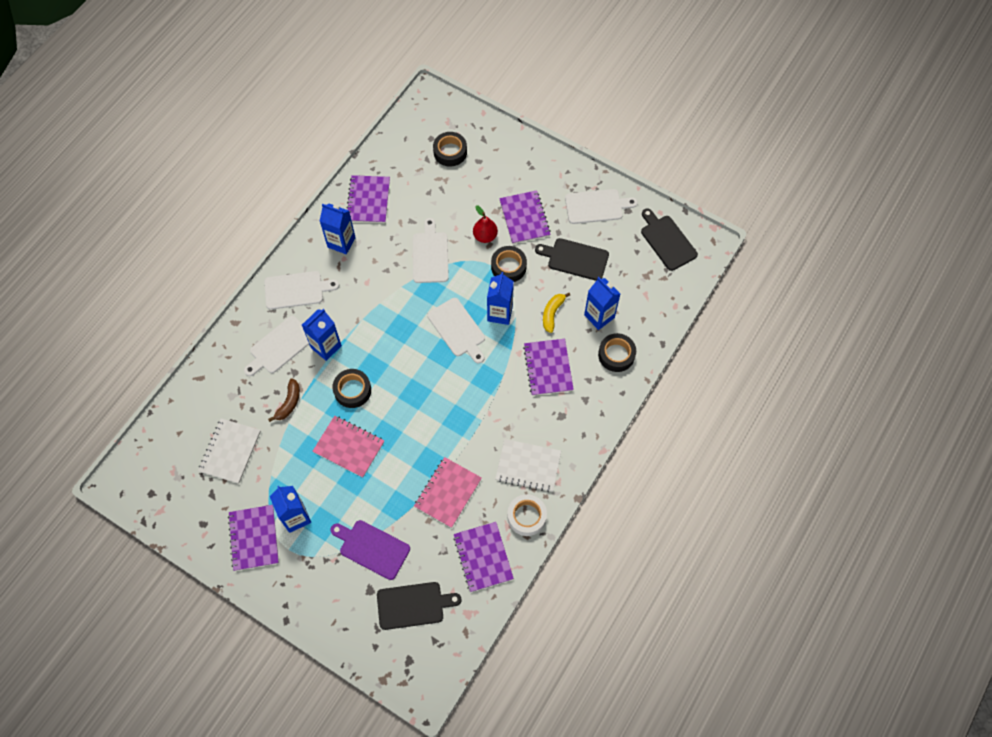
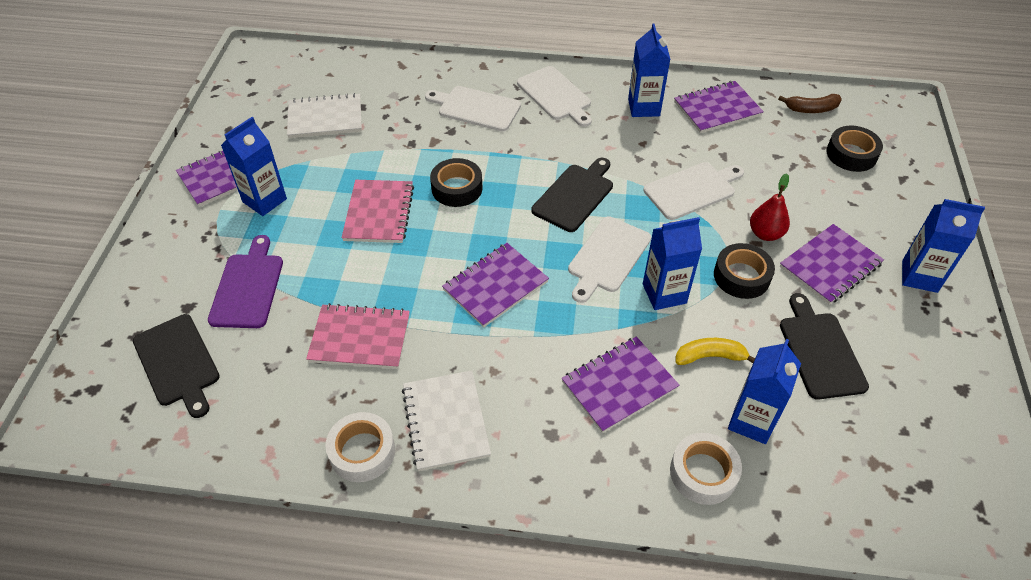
camera: 65 degrees right, 15 degrees down
brown banana [268,378,300,422] -> brown banana moved to [778,94,842,113]
blue carton [302,309,342,361] -> blue carton moved to [902,199,985,293]
purple notebook [453,522,514,592] -> purple notebook moved to [442,243,549,327]
white cutting board [565,189,638,224] -> none
black tape [598,333,636,372] -> white tape [670,433,742,505]
black cutting board [641,208,698,271] -> black cutting board moved to [531,158,613,232]

